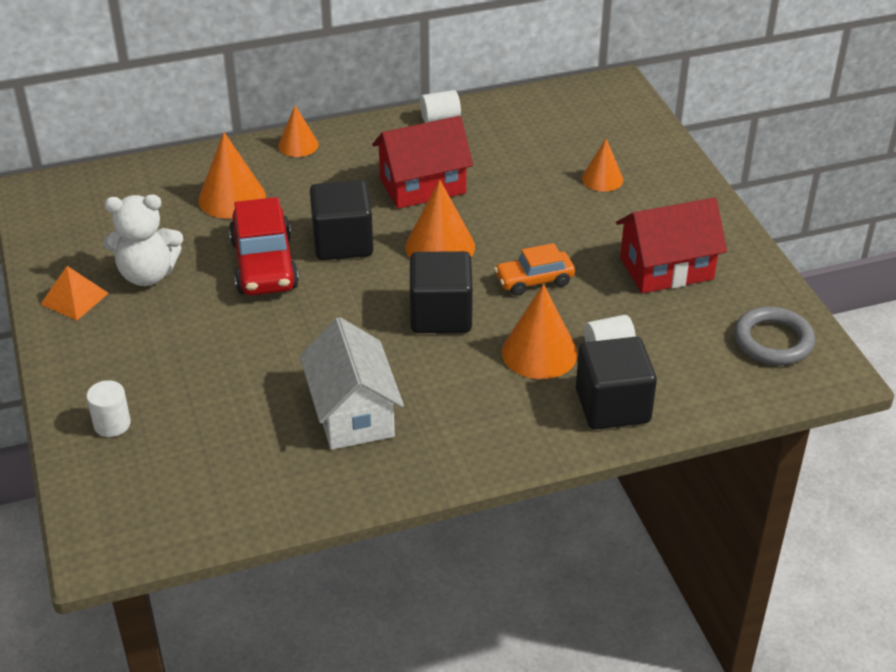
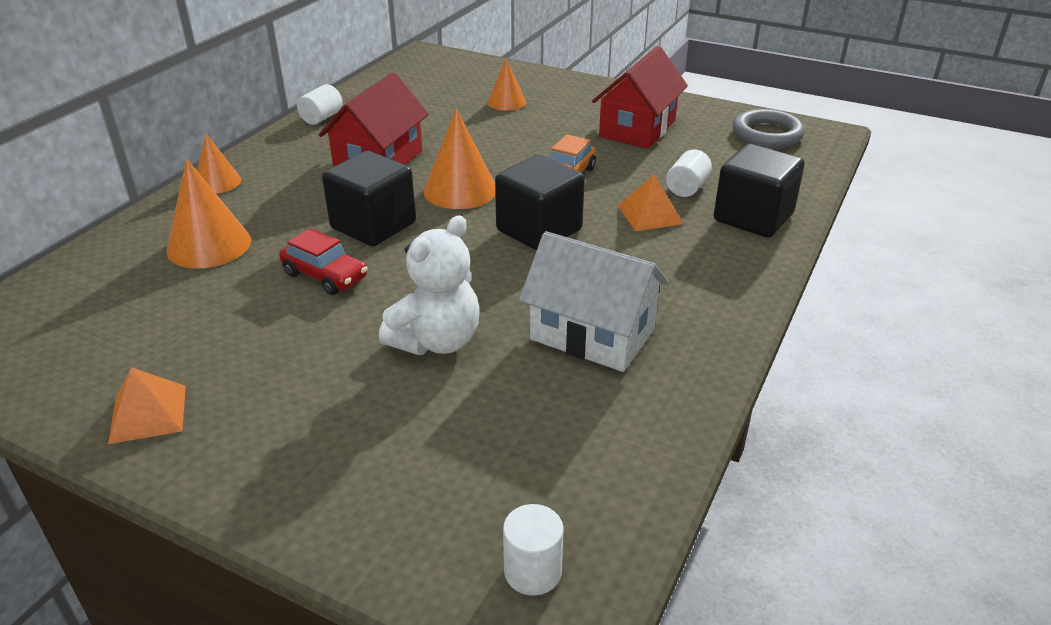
camera: 45 degrees left, 5 degrees down
white cylinder [86,380,131,437] -> white cylinder moved to [503,504,563,596]
white teddy bear [103,194,183,286] -> white teddy bear moved to [379,215,479,355]
red car [229,197,299,295] -> red car [279,228,368,295], size x0.61
orange cone [501,284,578,379] -> orange pyramid [618,175,683,231]

